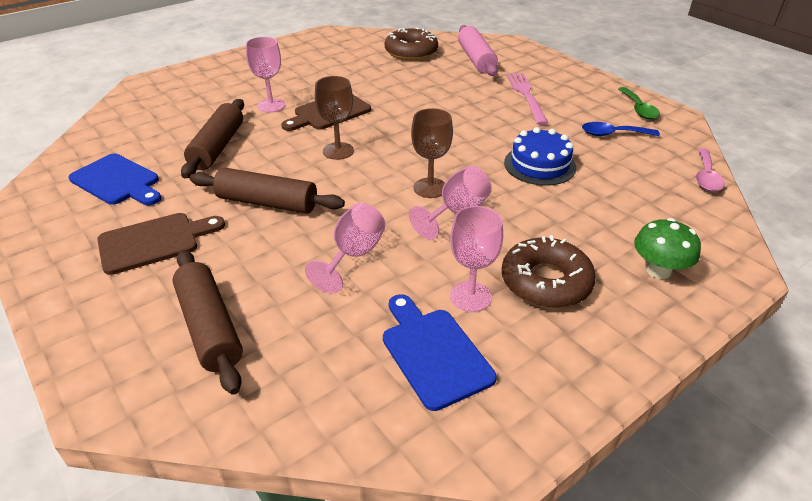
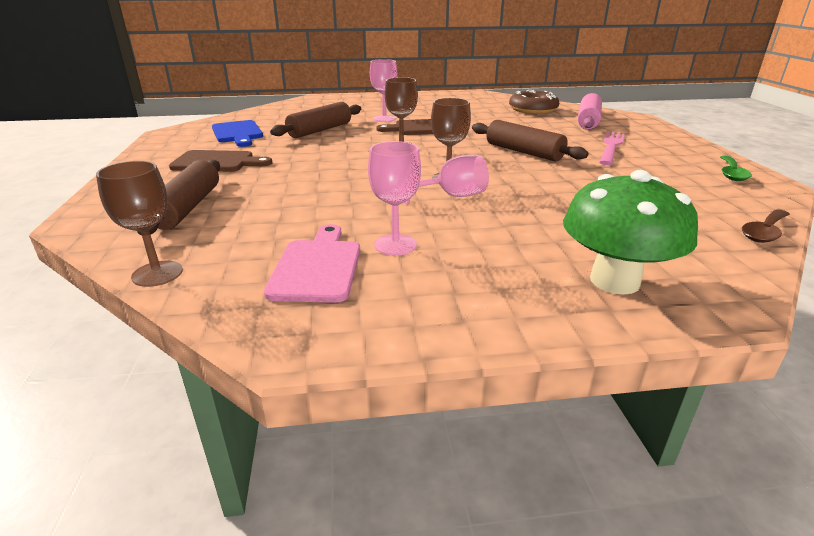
camera: 30 degrees right, 10 degrees down
brown rolling pin [190,167,345,214] -> brown rolling pin moved to [472,120,589,162]
pink goblet [305,203,385,293] -> none
blue cutting board [383,294,496,411] -> pink cutting board [264,224,360,303]
brown donut [502,235,596,308] -> none
blue cake [504,127,577,186] -> none
blue spoon [582,122,660,136] -> none
green mushroom [634,218,701,279] -> green mushroom [563,170,698,295], size x1.61
pink spoon [696,148,725,192] -> brown spoon [742,209,790,243]
none -> brown goblet [96,161,183,287]

